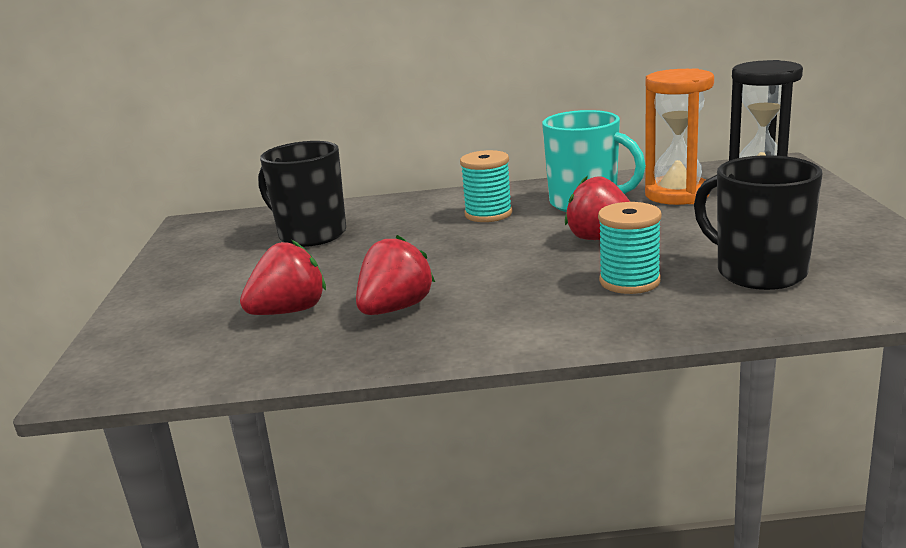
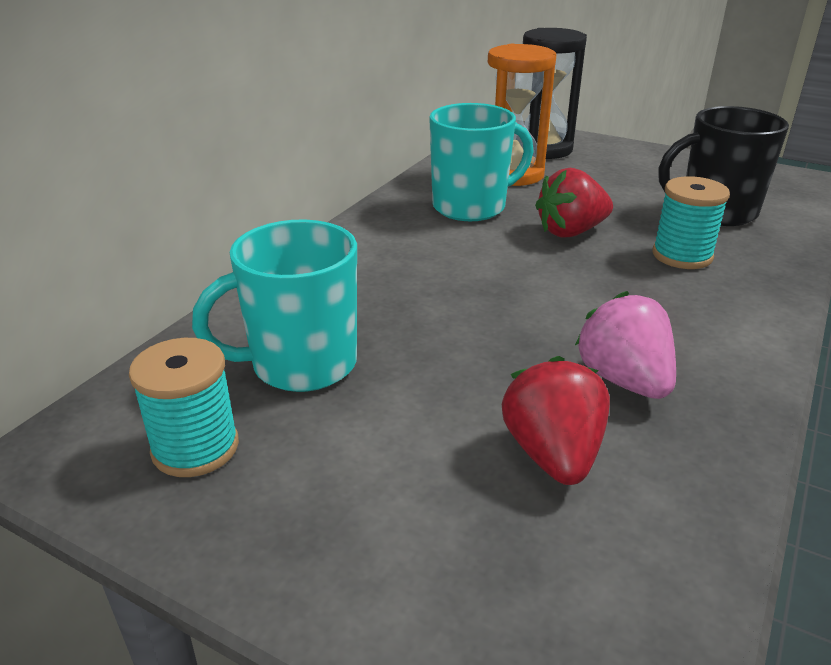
camera: 60 degrees left, 10 degrees up
black mug [258,141,346,247] -> turquoise mug [192,220,357,392]
red strawberry [356,235,435,315] -> pink strawberry [575,291,676,399]
turquoise spool [460,150,512,222] -> turquoise spool moved to [129,338,239,477]

